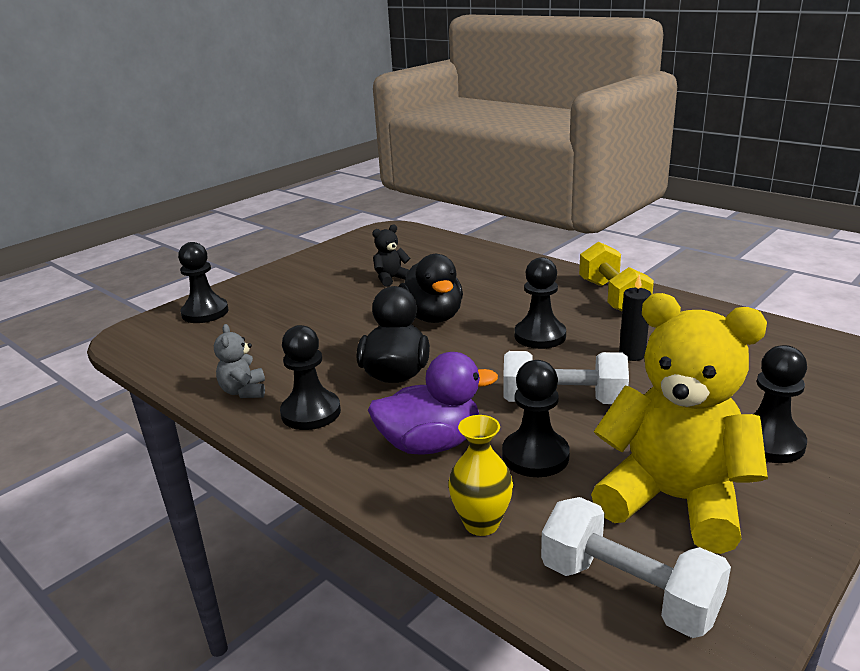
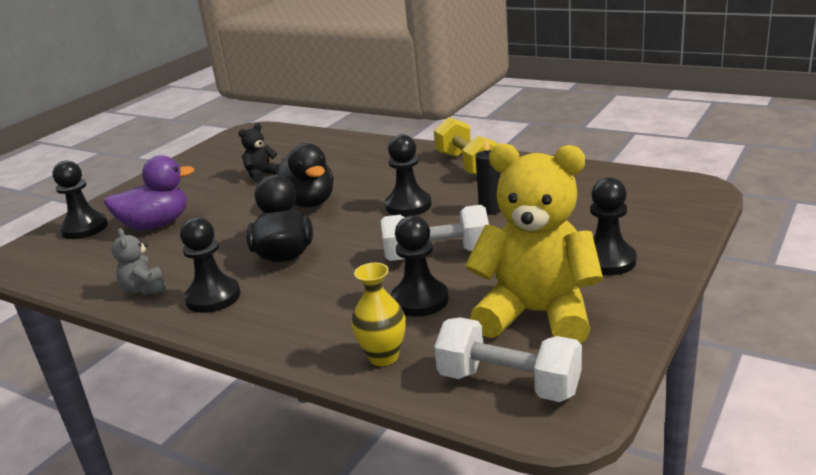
camera: 10 degrees left, 0 degrees up
purple duck [368,352,498,455] -> purple duck moved to [104,155,195,230]

